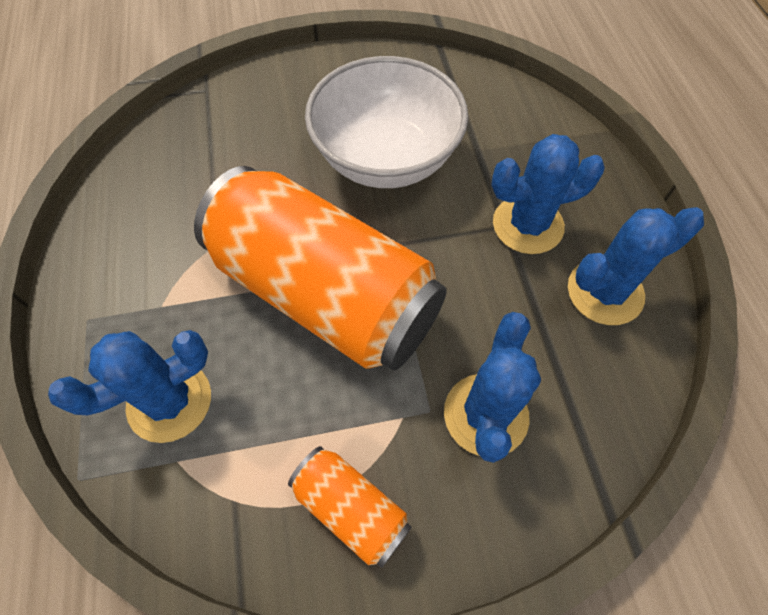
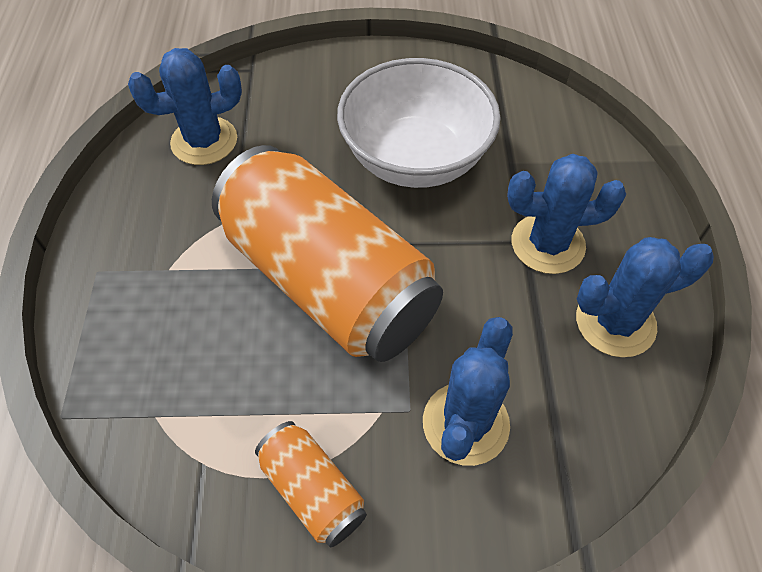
camera: 10 degrees right, 5 degrees down
blue cactus [48,330,211,443] -> blue cactus moved to [128,48,242,165]

